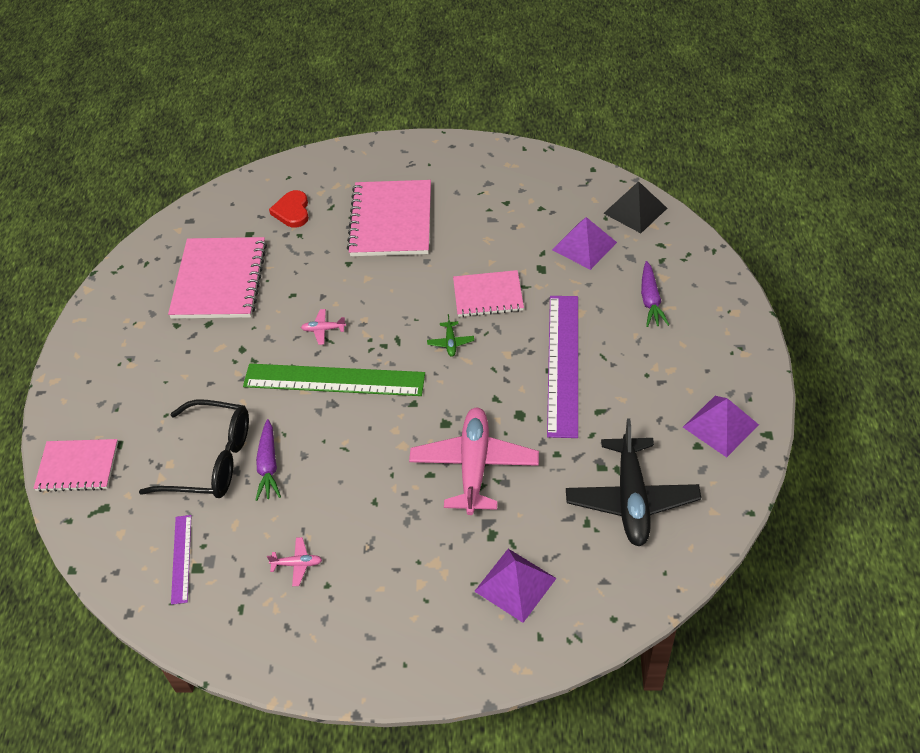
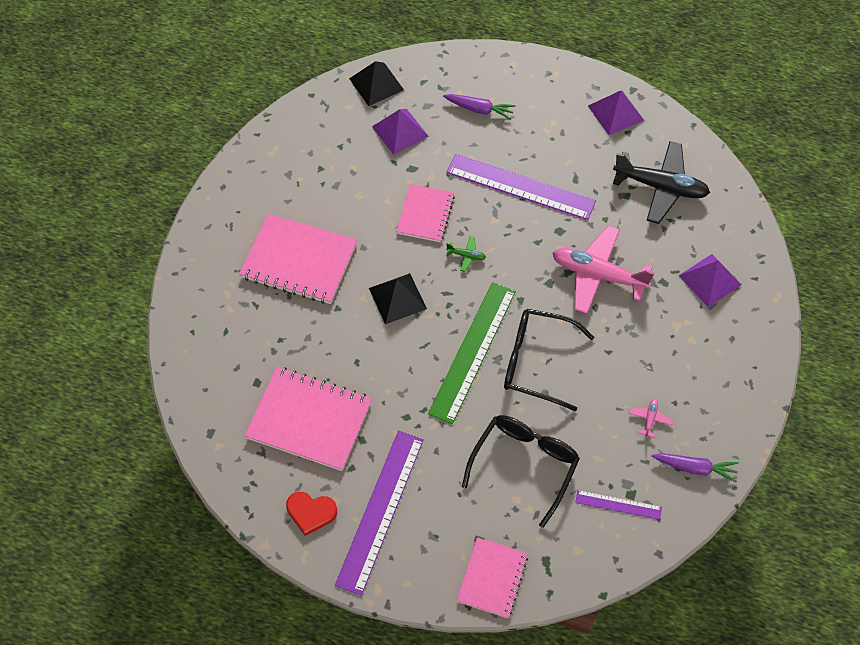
camera: 75 degrees left, 10 degrees up
purple carrot [256,419,281,501] -> purple carrot moved to [652,453,739,482]
red heart [269,190,309,228] -> red heart moved to [286,492,337,536]
pink plane [301,309,346,345] -> none
none -> purple ruler [335,430,424,596]
none -> black pyramid [369,273,427,324]
none -> black glasses [504,309,594,411]

